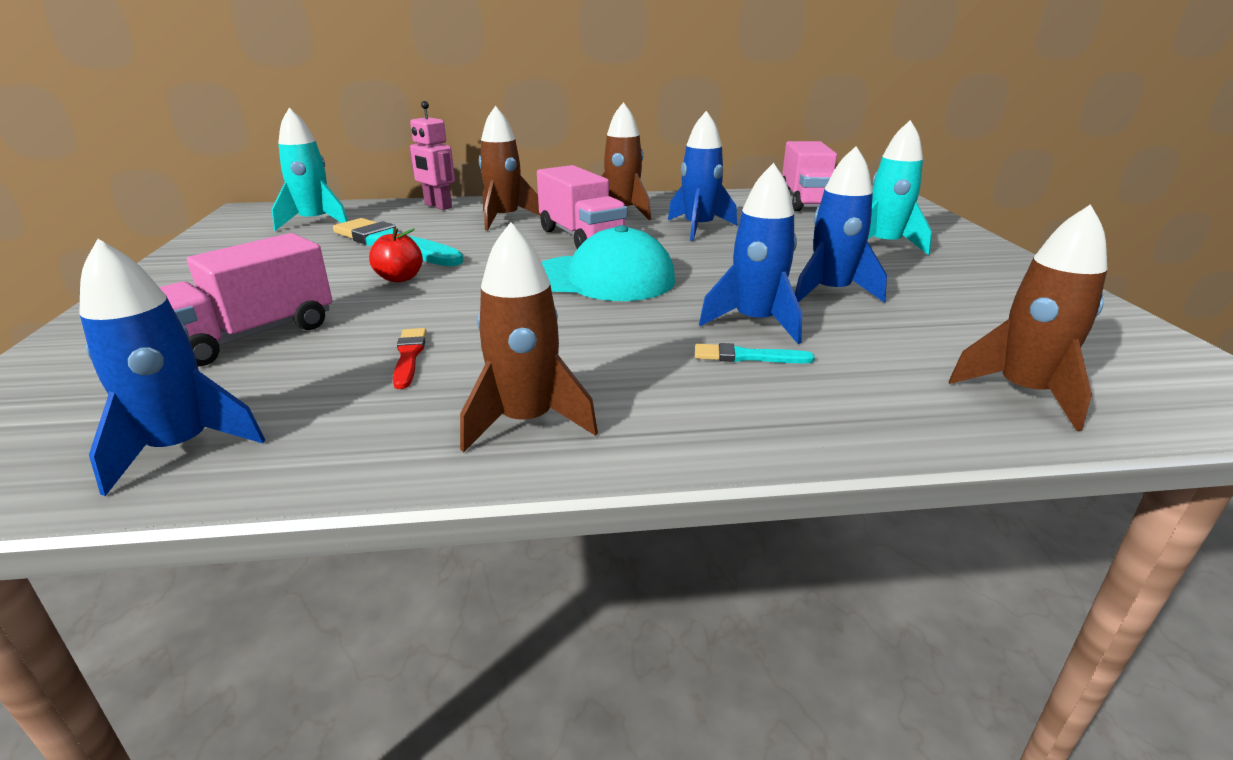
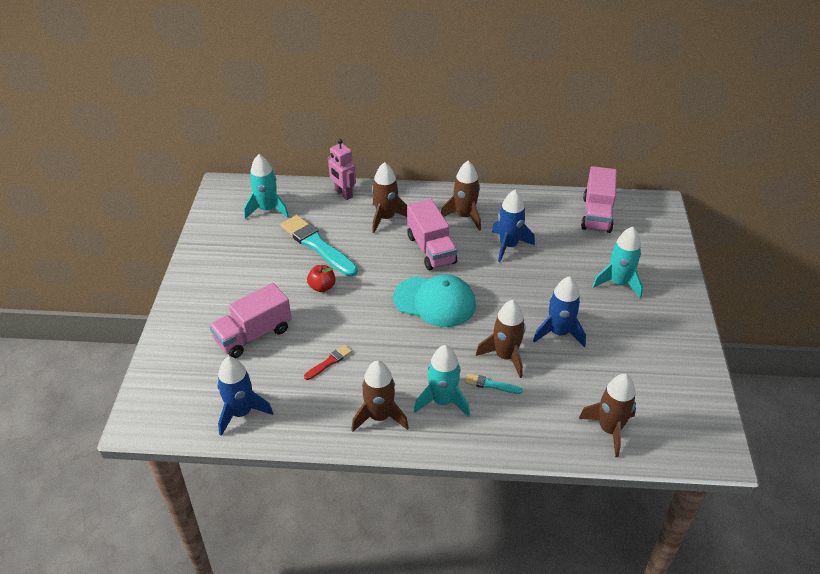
camera: 10 degrees right, 15 degrees up
red brush [393,328,427,389] -> red brush turned 45 degrees clockwise [304,345,352,380]
blue rocket [699,163,802,344] -> brown rocket [476,300,526,378]
none -> turquoise rocket [414,345,470,417]

